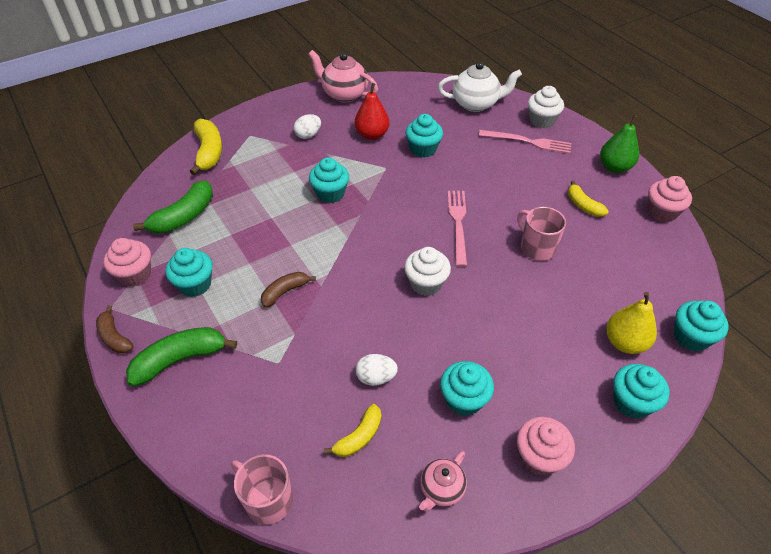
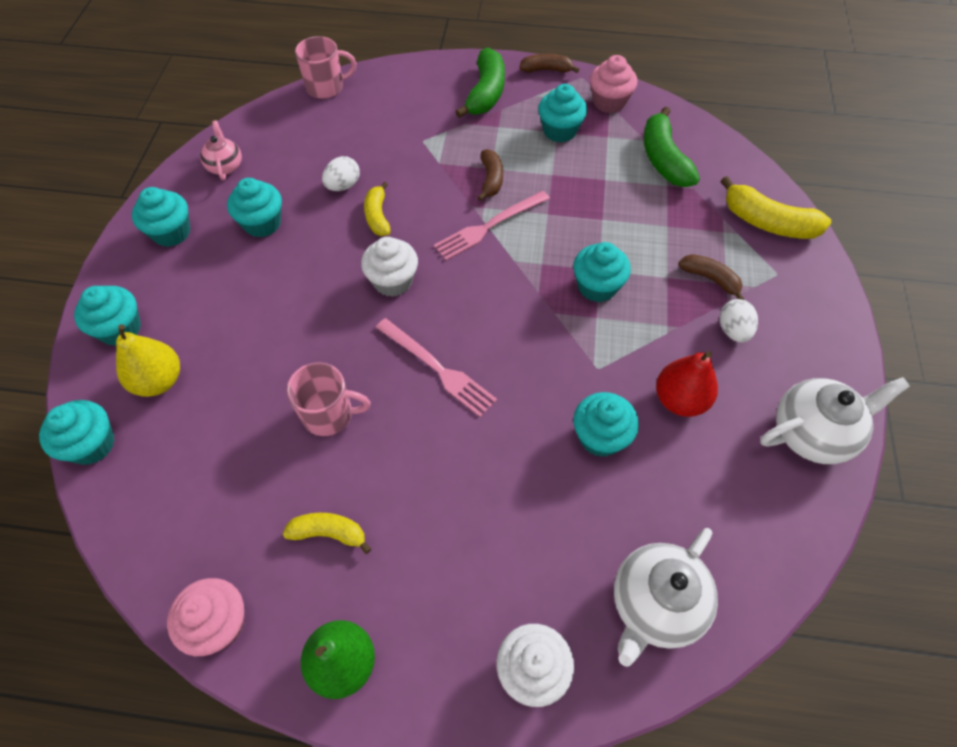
camera: 130 degrees right, 10 degrees up
pink teapot [309,50,378,102] -> white teapot [760,377,910,464]
yellow banana [324,404,381,457] -> yellow banana moved to [364,182,391,236]
pink fork [479,130,572,154] -> pink fork moved to [434,191,550,261]
pink cupcake [517,417,575,476] -> turquoise cupcake [132,187,190,247]
none -> brown banana [678,254,744,300]

